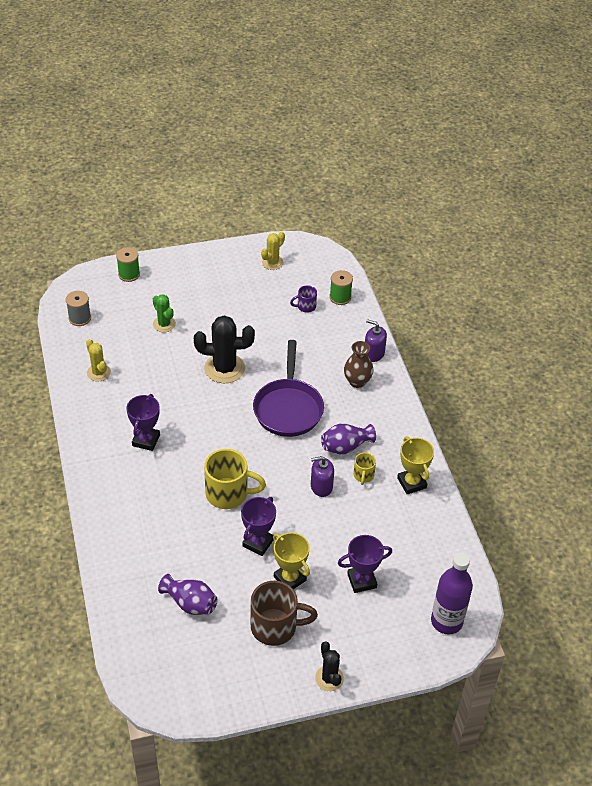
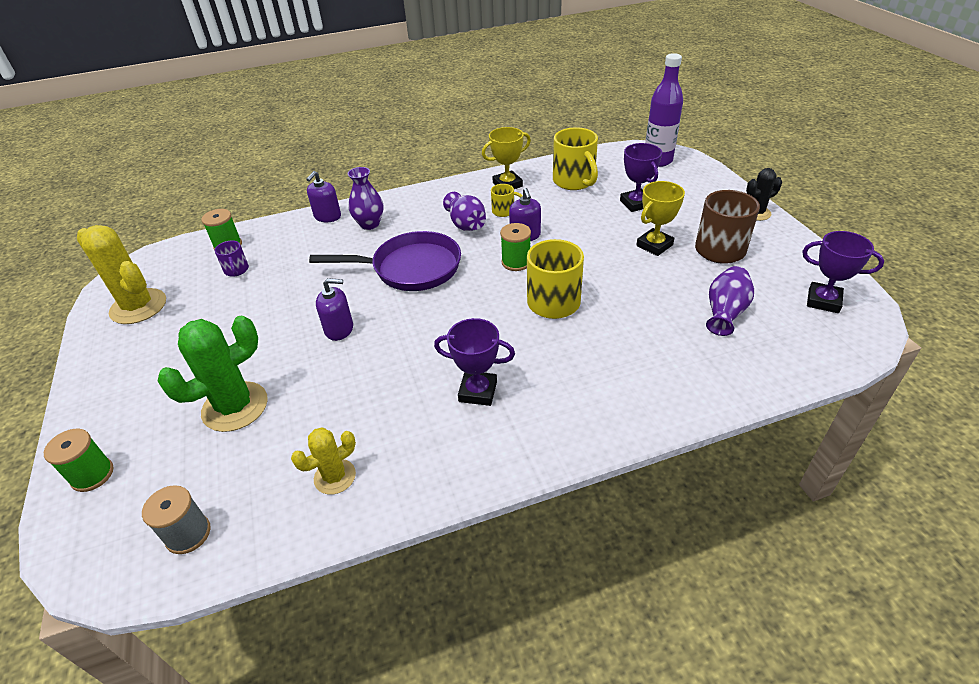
camera: 90 degrees left, 5 degrees down
green cactus [153,294,176,332] -> green cactus [158,316,268,432], size x1.74
black cactus [194,315,255,383] -> purple soap dispenser [316,278,353,341]
purple trophy [241,497,276,556] -> purple trophy moved to [802,231,884,313]
yellow cactus [261,232,285,270] -> yellow cactus [77,225,166,324], size x1.74
brown vase [344,341,373,388] -> purple vase [348,167,383,230]
none -> green spool [500,223,531,271]
none -> yellow mug [553,127,598,190]

